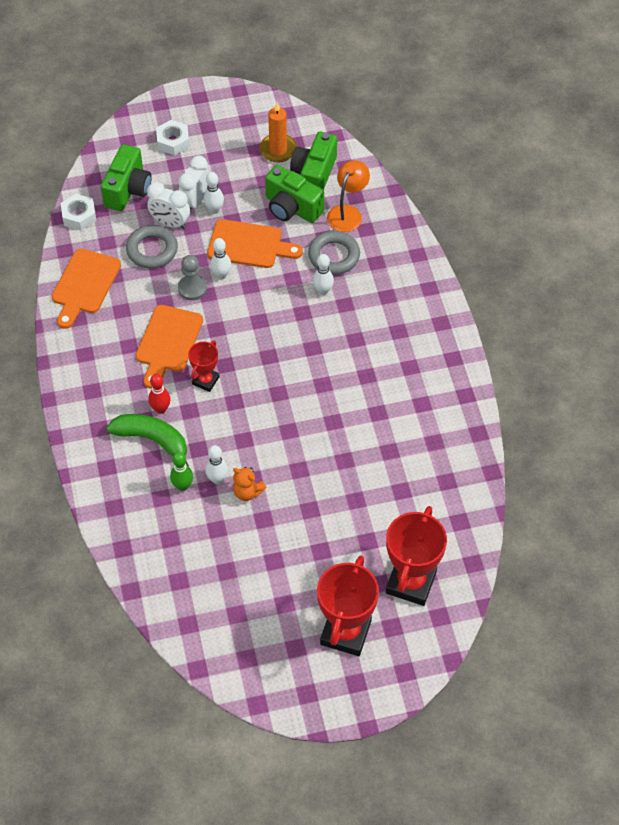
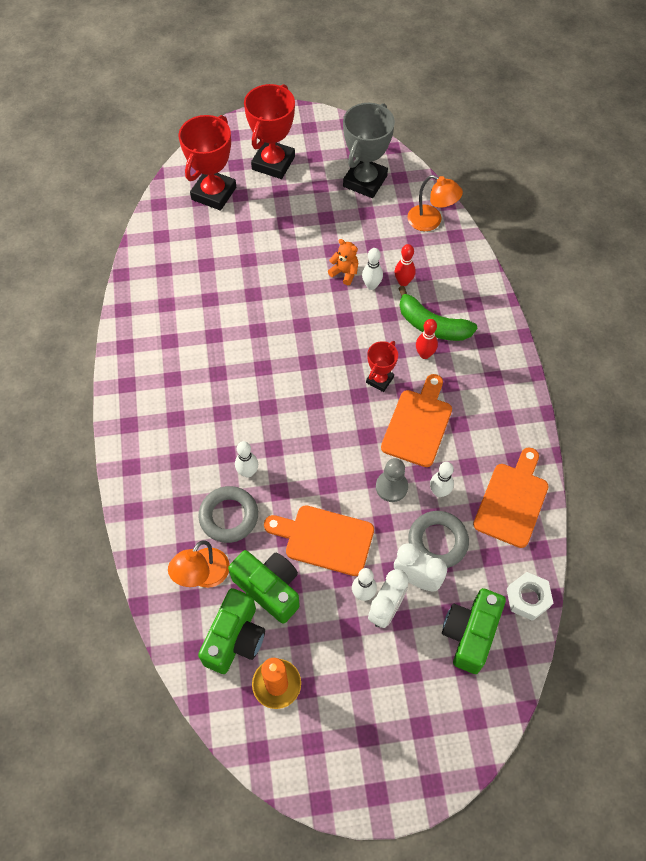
camera: 175 degrees left, 5 degrees up
white nut [156,120,189,155] -> none
green bowling pin [170,452,193,491] -> red bowling pin [395,244,416,286]
white bowling pin [210,238,231,280] -> white bowling pin moved to [430,462,454,497]
none -> grey trophy [343,103,395,198]
none -> orange lamp [407,175,463,231]

